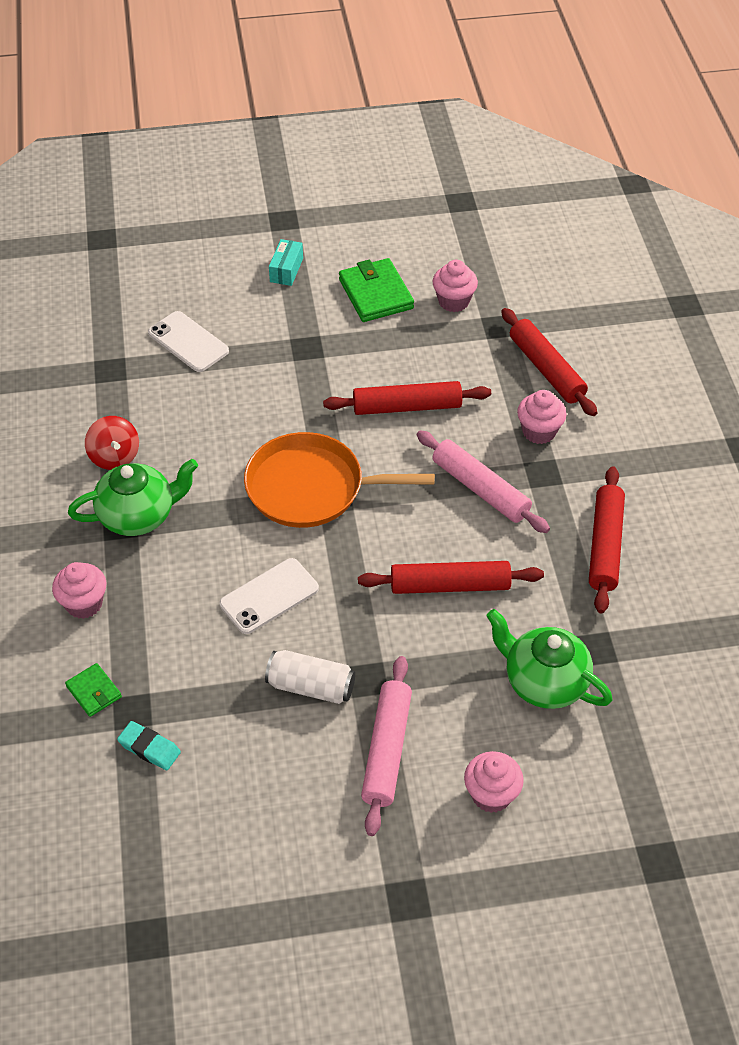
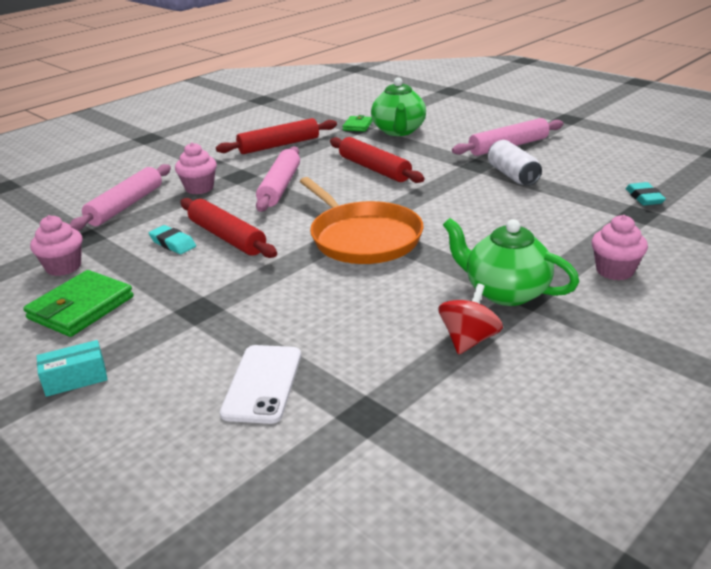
camera: 125 degrees left, 20 degrees down
green wallet [65,663,122,717] -> green wallet moved to [342,115,373,132]
white phone [219,558,319,634] -> none
pink cupcake [464,751,524,813] -> none
red rolling pin [501,308,597,416] -> pink rolling pin [69,164,171,231]
none -> turquoise eraser [149,225,196,254]

